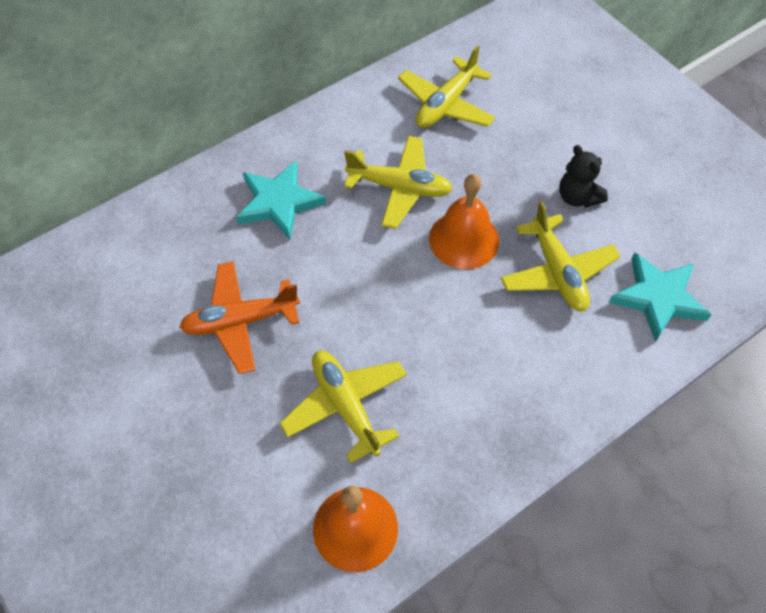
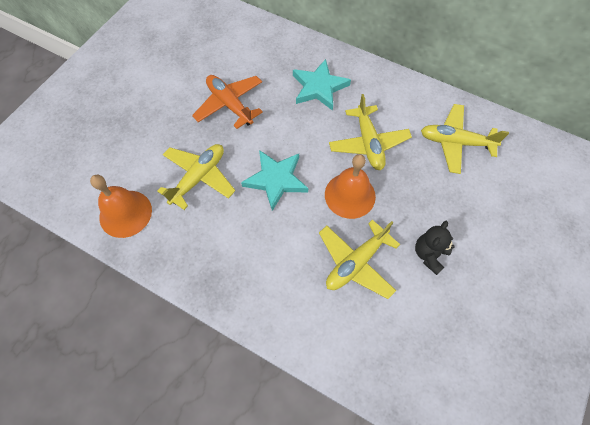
camera: 65 degrees right, 5 degrees up
turquoise star [609,252,712,342] -> turquoise star moved to [241,150,308,211]

